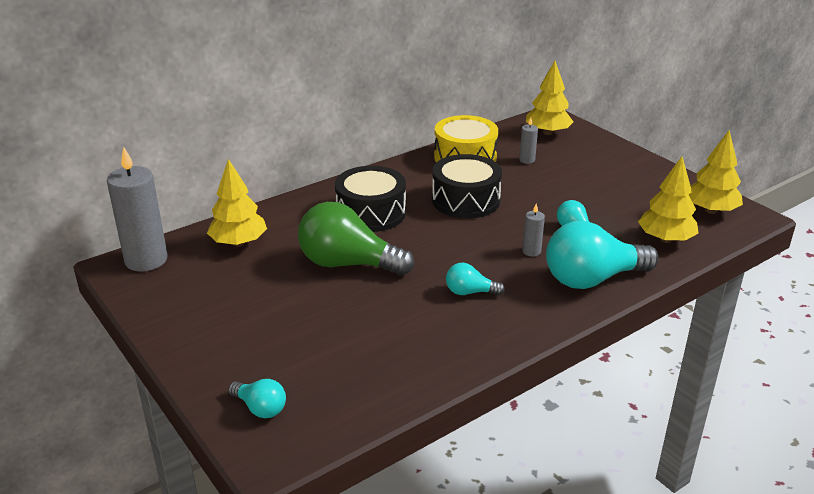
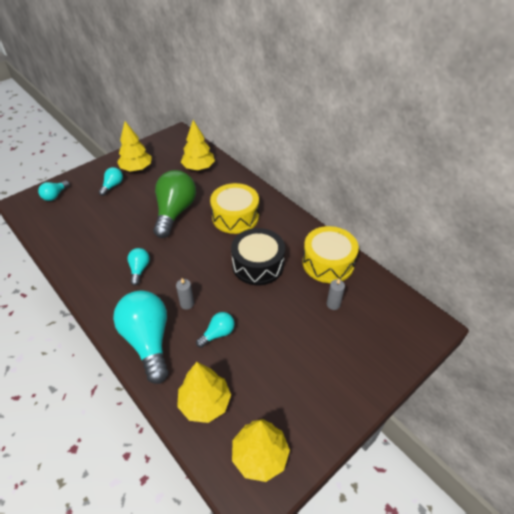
camera: 85 degrees right, 15 degrees up
grey candle [107,147,168,272] -> none
black drum [335,166,406,232] -> yellow drum [210,183,259,234]
yellow tree [526,61,574,135] -> yellow tree moved to [117,121,152,171]
none -> turquoise light bulb [99,167,123,196]

